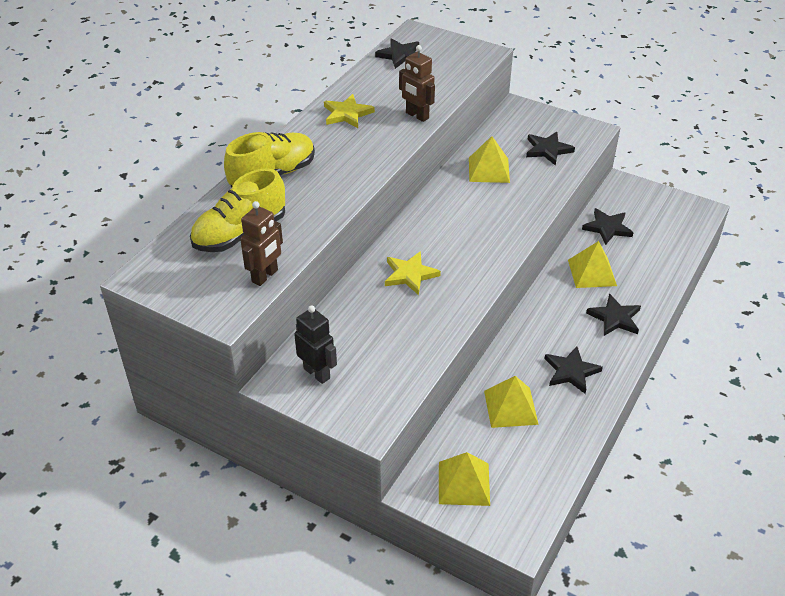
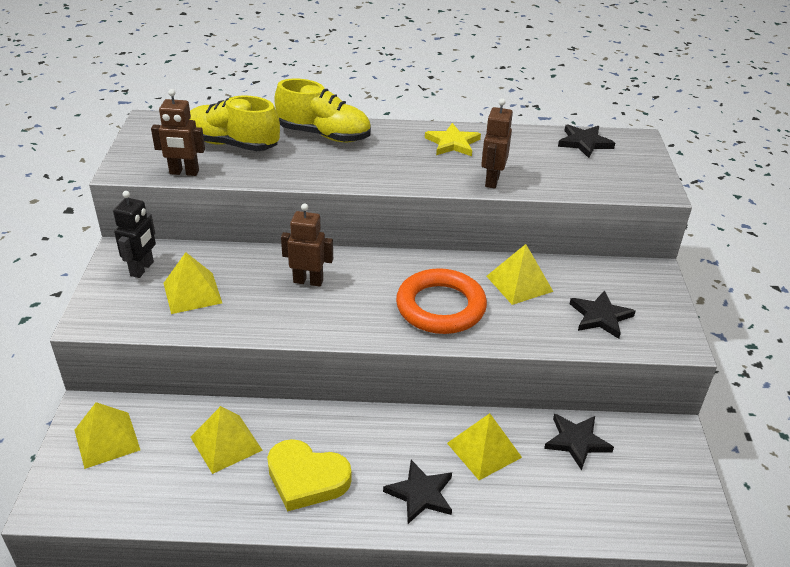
camera: 60 degrees right, 5 degrees down
yellow star [385,251,441,295] -> brown robot [281,203,333,287]
black star [544,346,603,394] -> yellow heart [267,439,352,512]
none -> yellow pyramid [163,252,222,314]
none -> orange ring [396,268,487,334]

